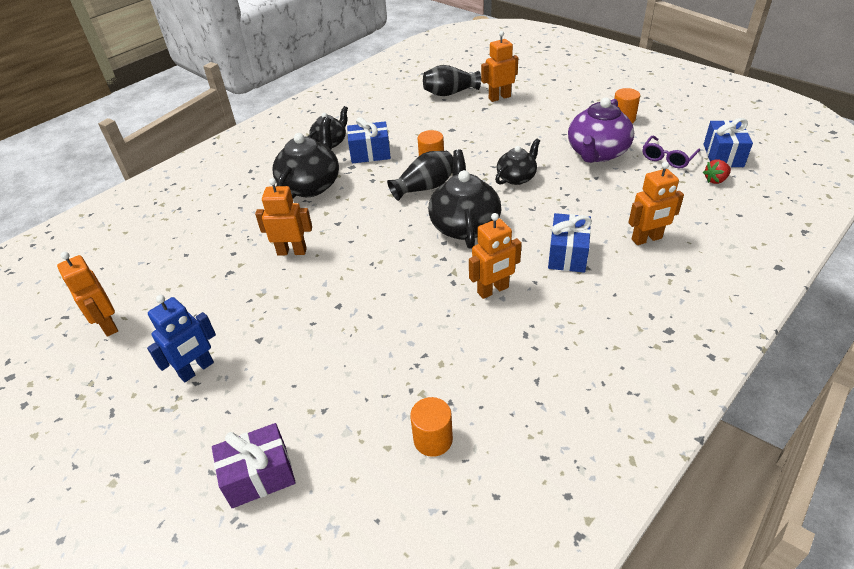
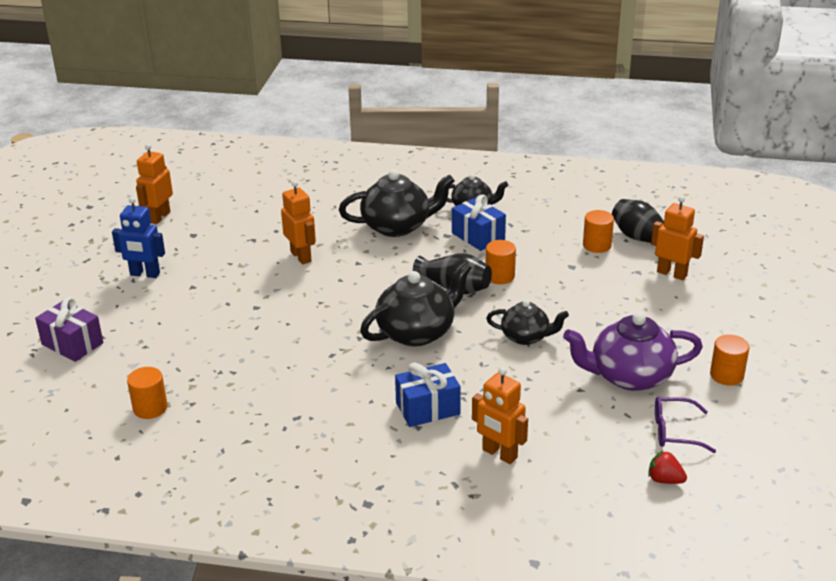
camera: 55 degrees right, 10 degrees down
orange robot [469,213,522,299] -> none
blue gift [703,118,753,167] -> none
none -> orange cylinder [583,210,614,253]

